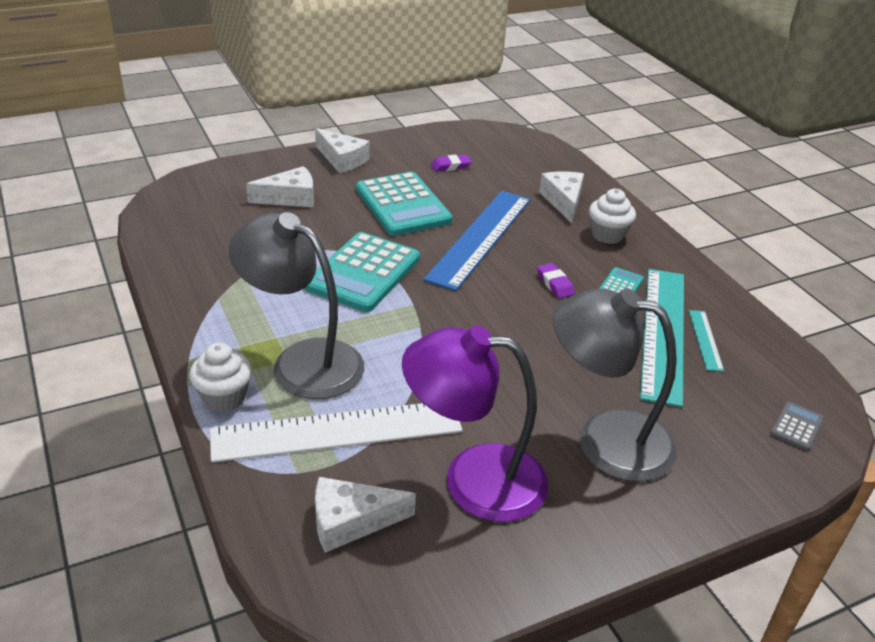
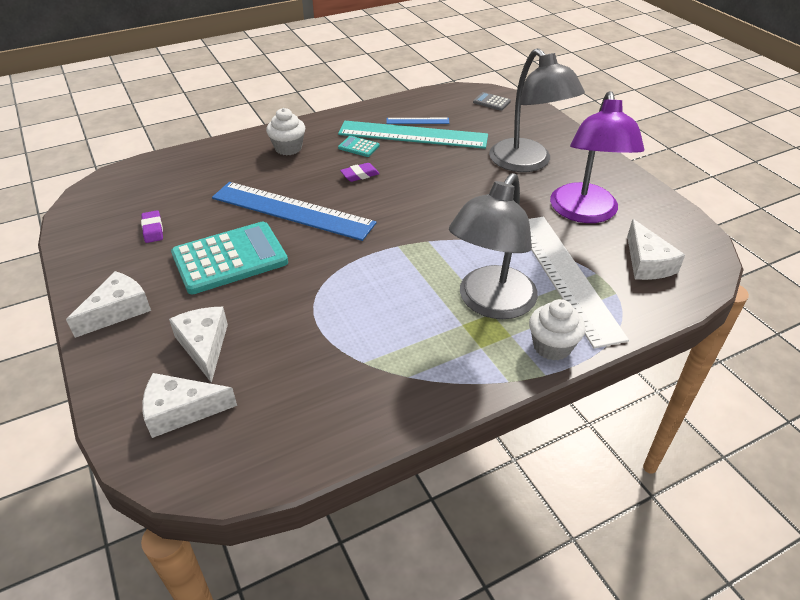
camera: 90 degrees left, 5 degrees up
turquoise calculator [305,232,420,312] -> none
white cheese [539,172,584,223] -> white cheese moved to [142,373,237,438]
grey lamp [553,289,677,481] -> grey lamp turned 45 degrees counterclockwise [489,48,585,172]
turquoise ruler [689,310,724,372] -> blue ruler [386,118,449,124]

